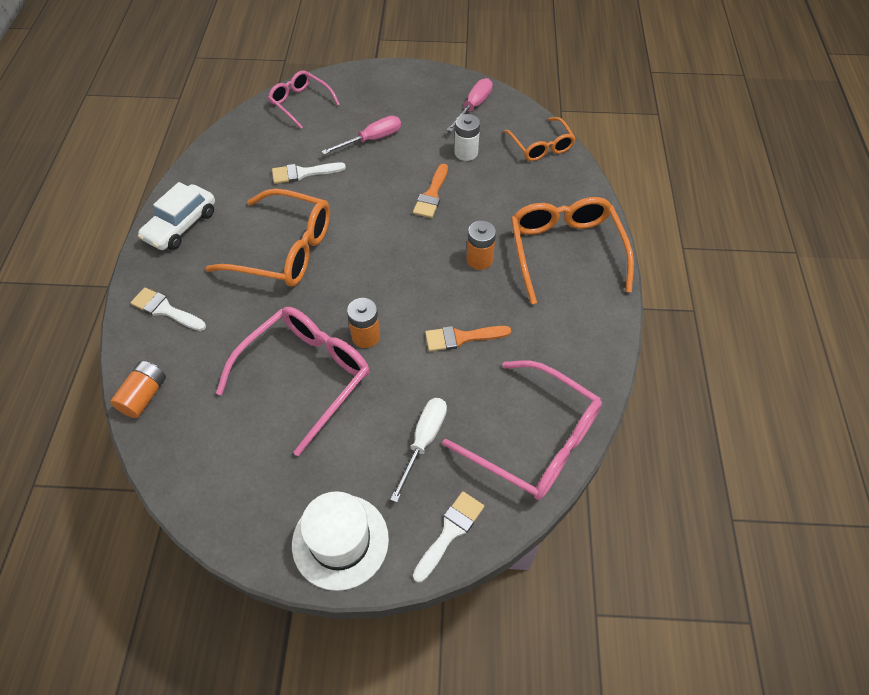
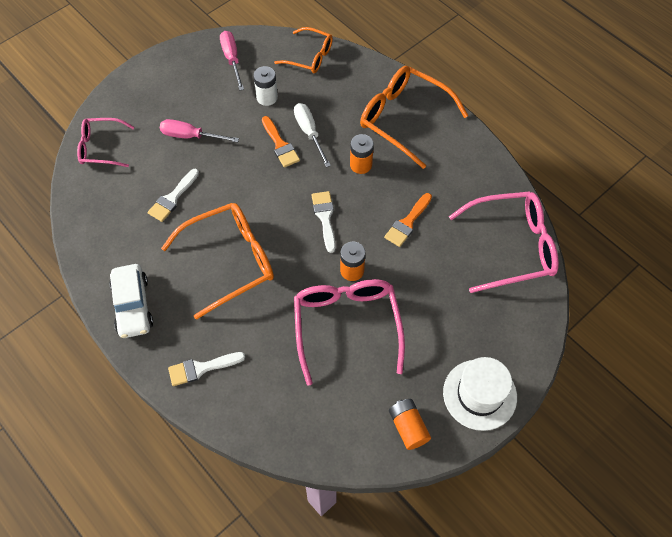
camera: 45 degrees left, 5 degrees up
orange battery [110,361,166,418] -> orange battery moved to [389,399,431,450]
pink screwdriver [321,116,401,155] -> pink screwdriver turned 90 degrees counterclockwise [160,119,239,142]
white screwdriver [390,398,447,503] -> white screwdriver moved to [294,103,331,167]
white brush [413,491,484,583] -> white brush moved to [312,191,336,253]

